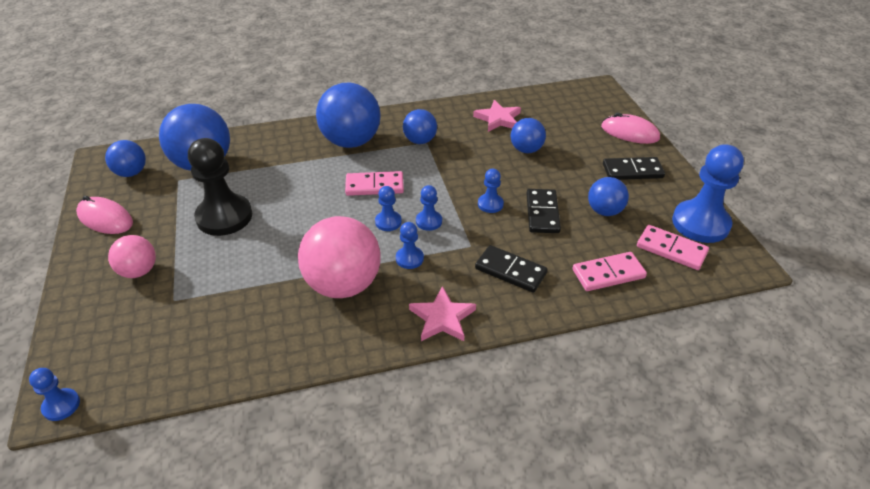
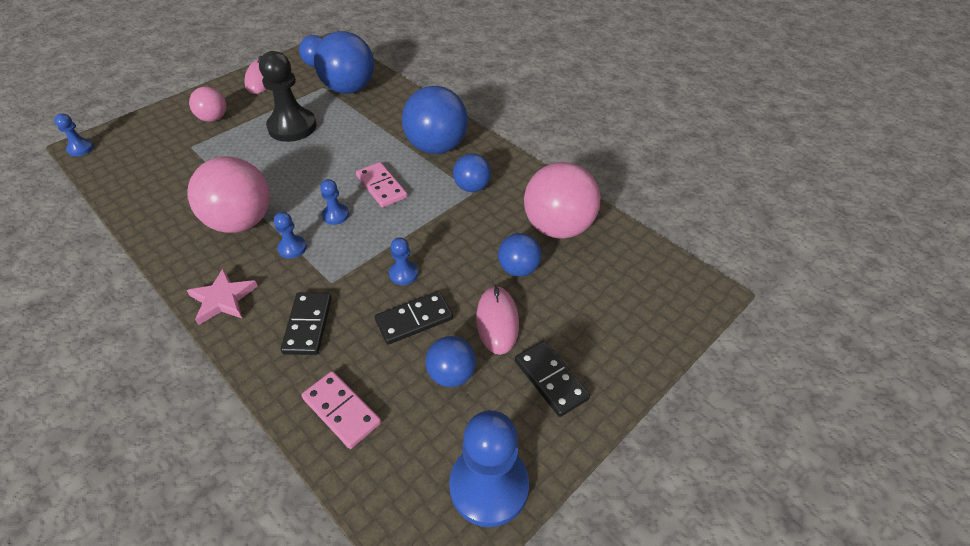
camera: 60 degrees right, 5 degrees up
blue pawn [416,185,442,231] -> none
pink star [473,100,521,132] -> pink ball [524,162,601,239]
pink mouse [601,113,660,144] -> pink mouse moved to [476,285,519,355]
pink domino [637,225,709,270] -> none

